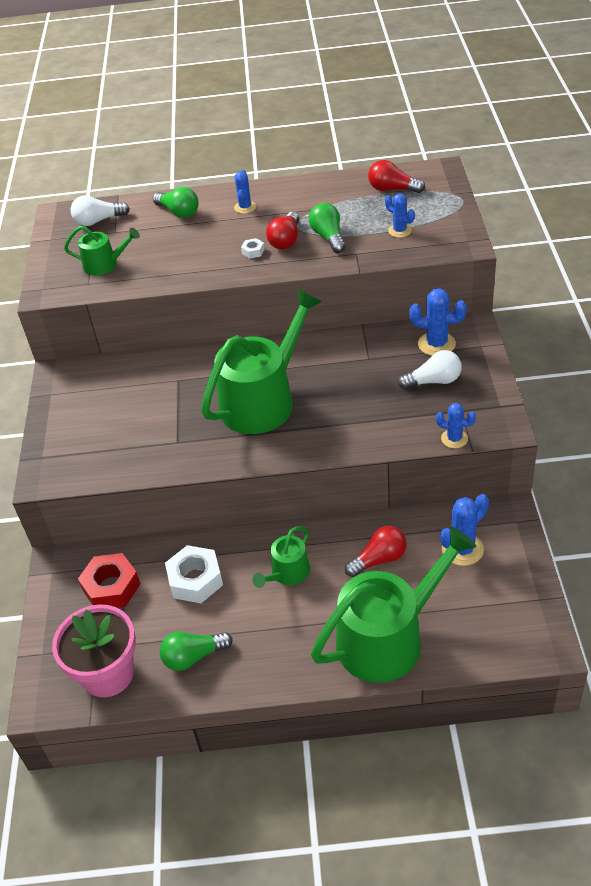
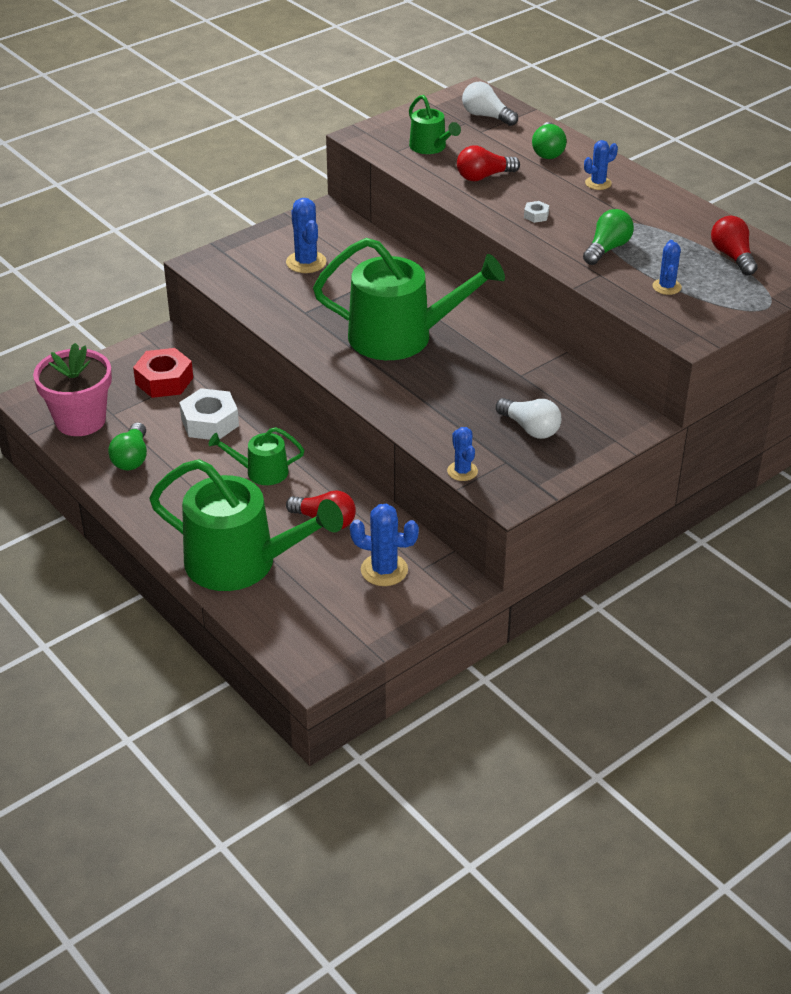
camera: 50 degrees right, 5 degrees down
green light bulb [160,632,233,671] -> green light bulb turned 120 degrees counterclockwise [108,422,147,470]
red light bulb [266,212,299,249] -> red light bulb moved to [457,145,520,181]
blue cactus [410,288,467,356] -> blue cactus moved to [286,198,327,273]

